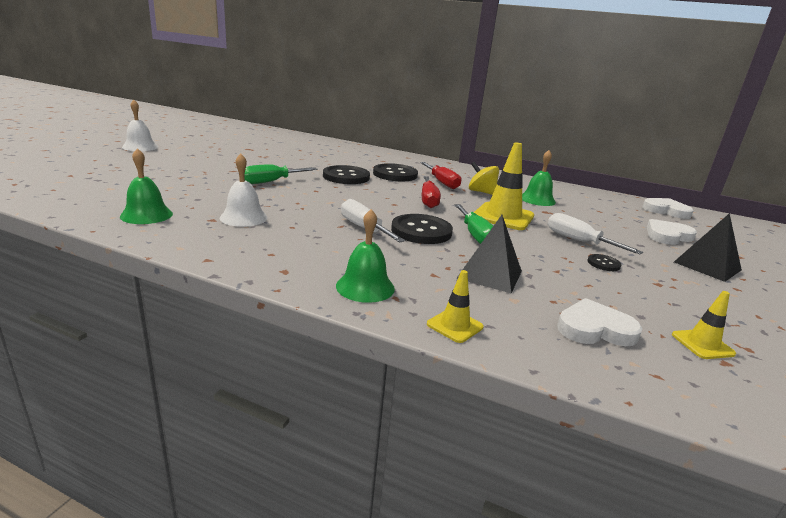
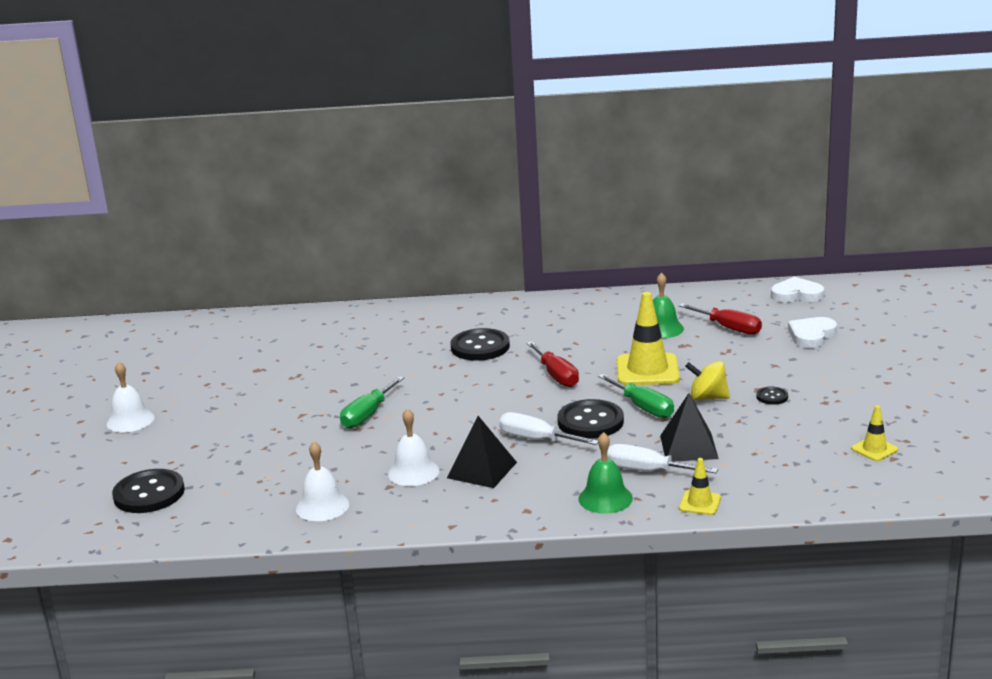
camera: 20 degrees left, 0 degrees up
green bell [120,148,173,224] -> white bell [296,441,349,521]
black button [323,165,370,184] -> black button moved to [112,469,185,513]
red screwdriver [420,162,461,189] -> red screwdriver moved to [679,303,762,335]
yellow spinning top [469,162,499,195] -> yellow spinning top moved to [685,361,730,400]
white screwdriver [548,213,643,254] -> white screwdriver moved to [607,444,718,473]
white heart [557,298,642,346] -> none
black pyramid [674,213,742,282] -> black pyramid moved to [447,416,517,488]

